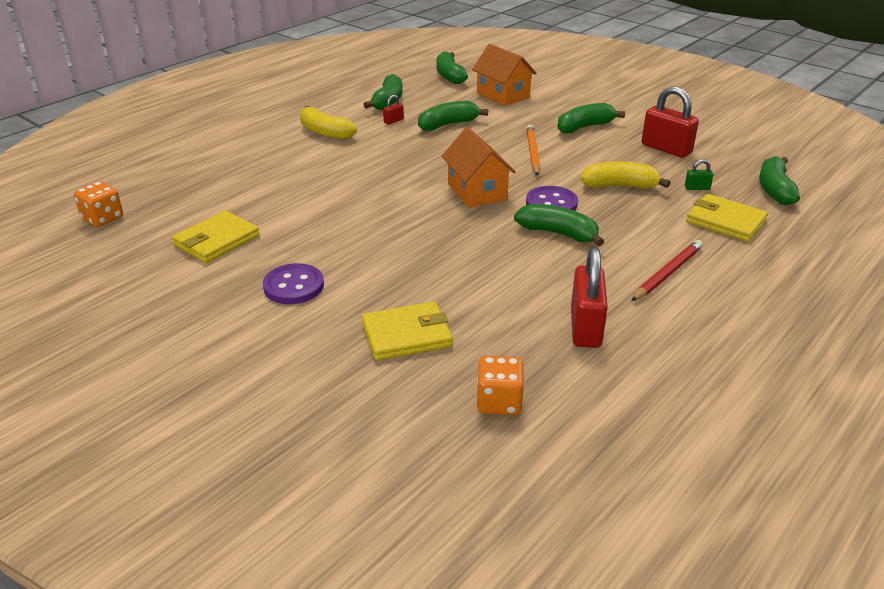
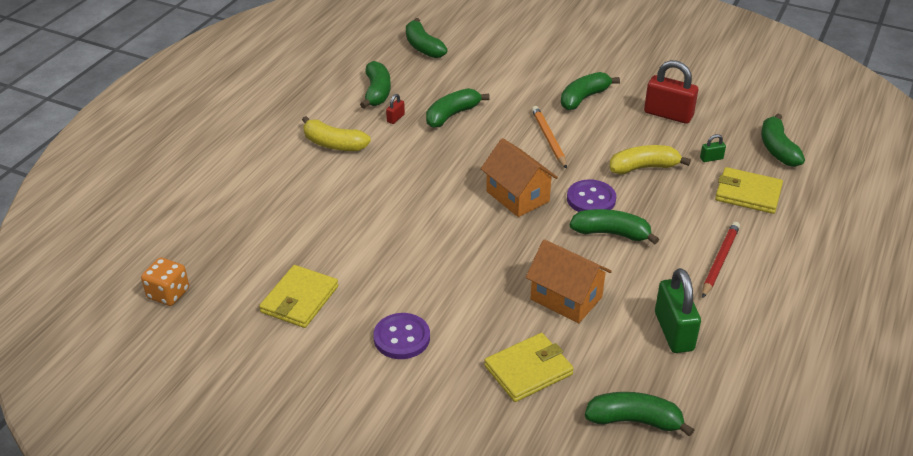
camera: 15 degrees left, 5 degrees up
orange house [472,44,537,106] -> orange house moved to [526,239,612,323]
orange dice [477,356,524,415] -> green banana [585,392,694,437]
red padlock [571,248,608,348] -> green padlock [655,268,701,353]

